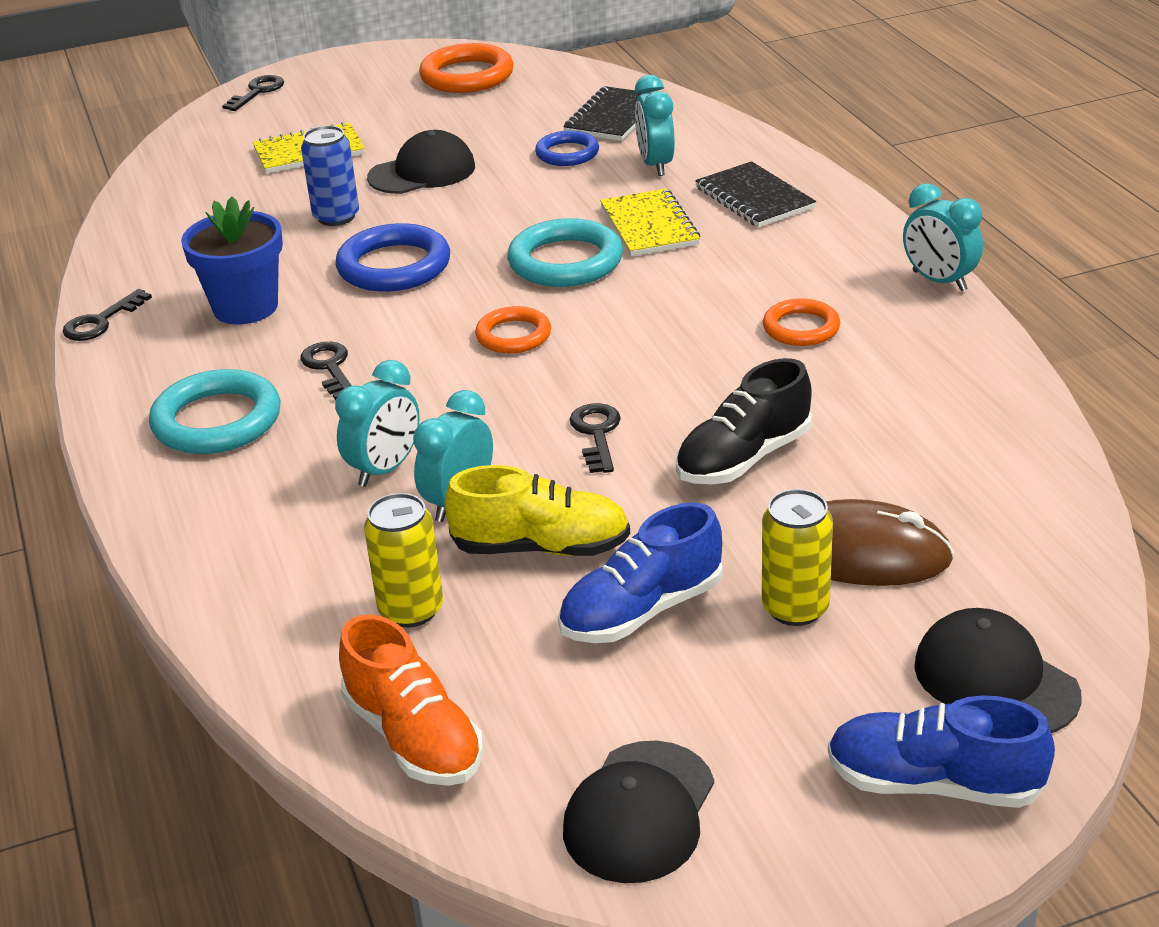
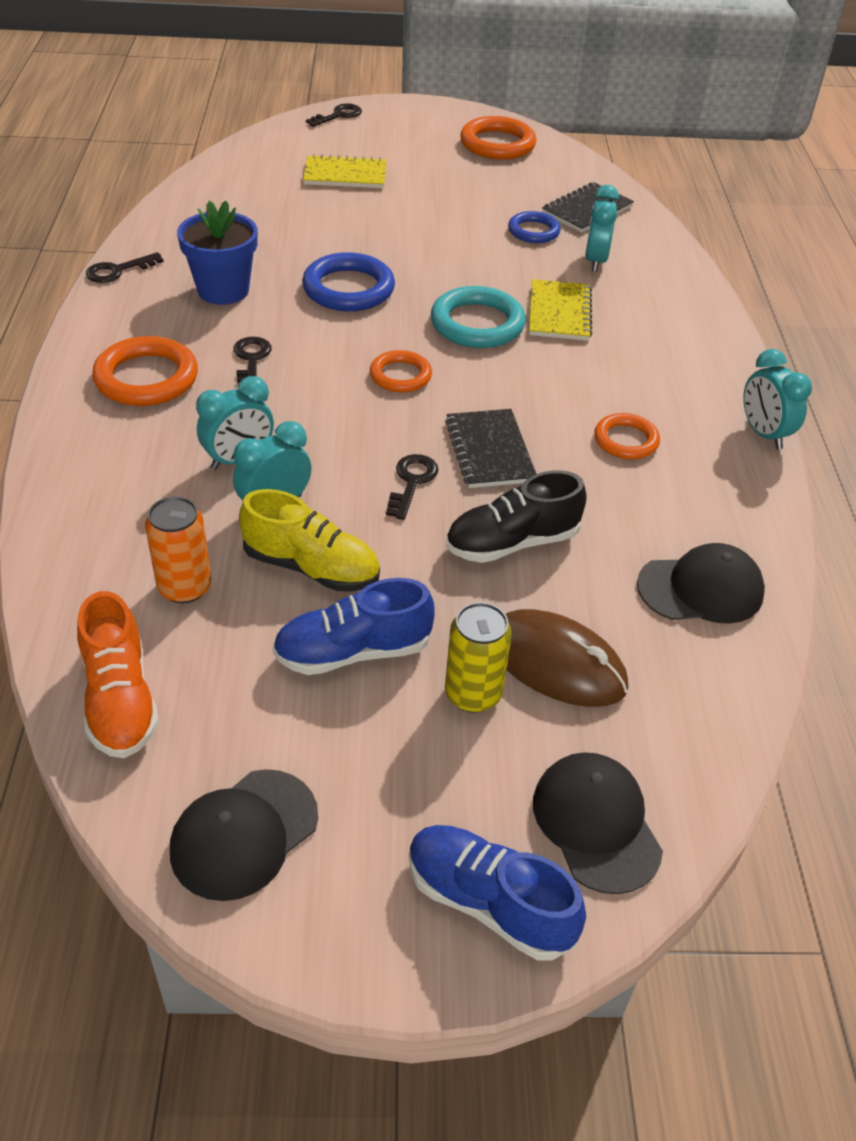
camera: 15 degrees right, 10 degrees up
turquoise ring [149,369,280,454] -> orange ring [92,336,198,406]
blue can [301,126,359,226] -> none
yellow can [364,493,443,627] -> orange can [145,496,211,603]
black cap [367,130,475,194] -> black cap moved to [637,543,765,624]
black notebook [695,161,816,227] -> black notebook moved to [445,409,536,488]

